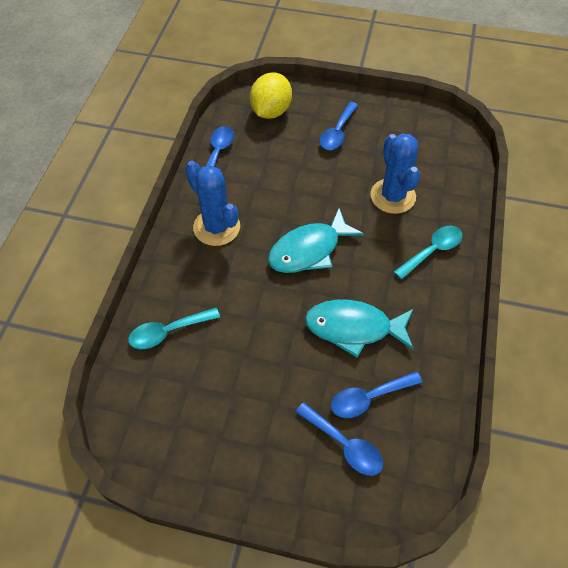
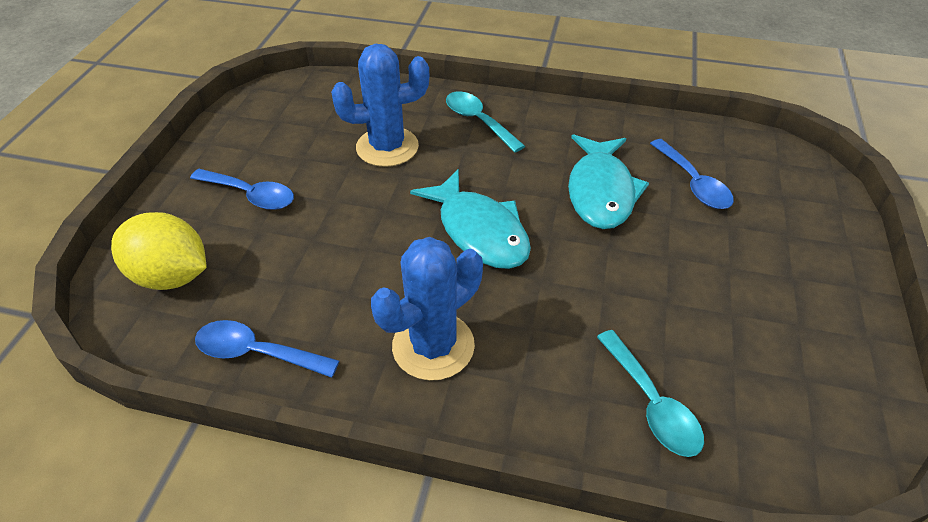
camera: 90 degrees left, 10 degrees down
blue spoon [295,403,383,476] -> none

